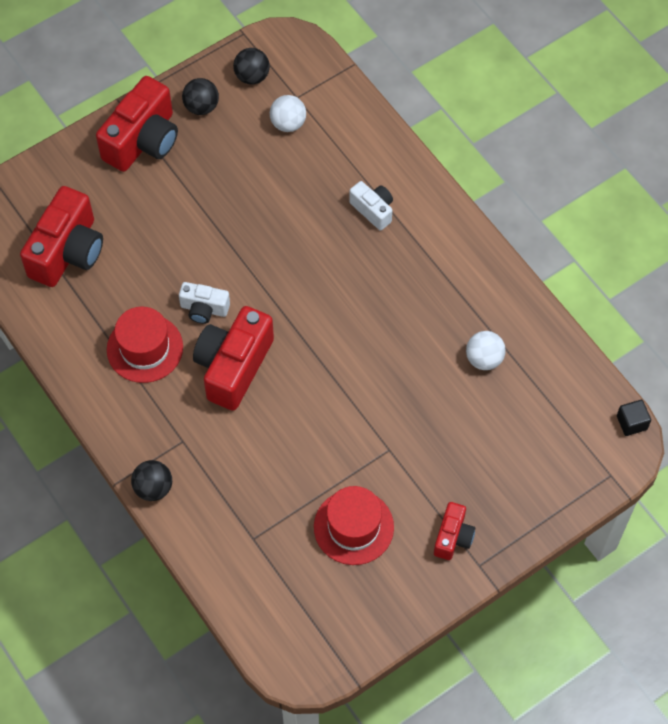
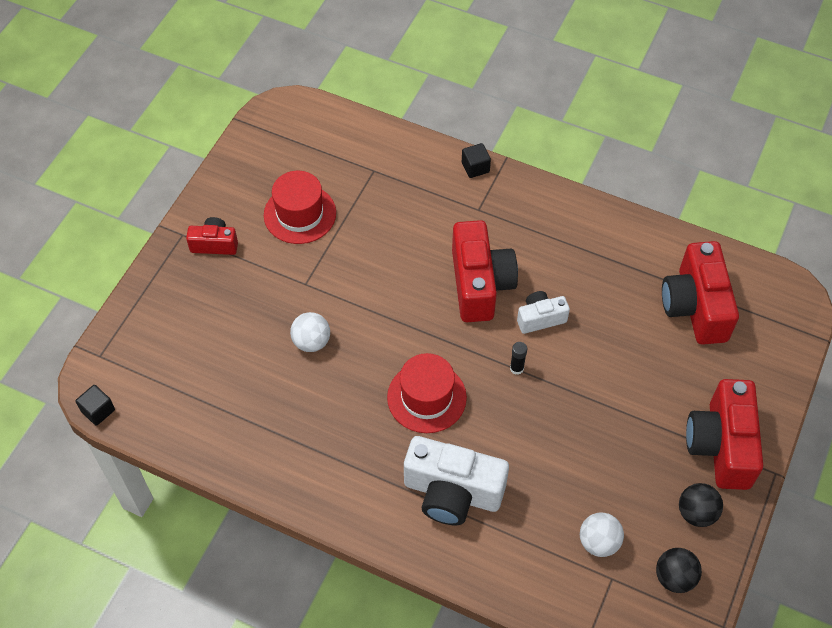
camera: 150 degrees right, 5 degrees down
red hat [107,307,183,383] -> red hat moved to [387,353,467,433]
black ball [131,460,172,501] -> black cube [462,143,491,178]
white camera [349,181,393,230] -> white camera [404,436,509,525], size x1.88
red camera [434,502,475,560] -> red camera turned 105 degrees clockwise [186,217,238,255]
white ball [466,331,506,370] -> white ball moved to [290,312,330,352]
none -> black glue stick [510,342,527,375]

